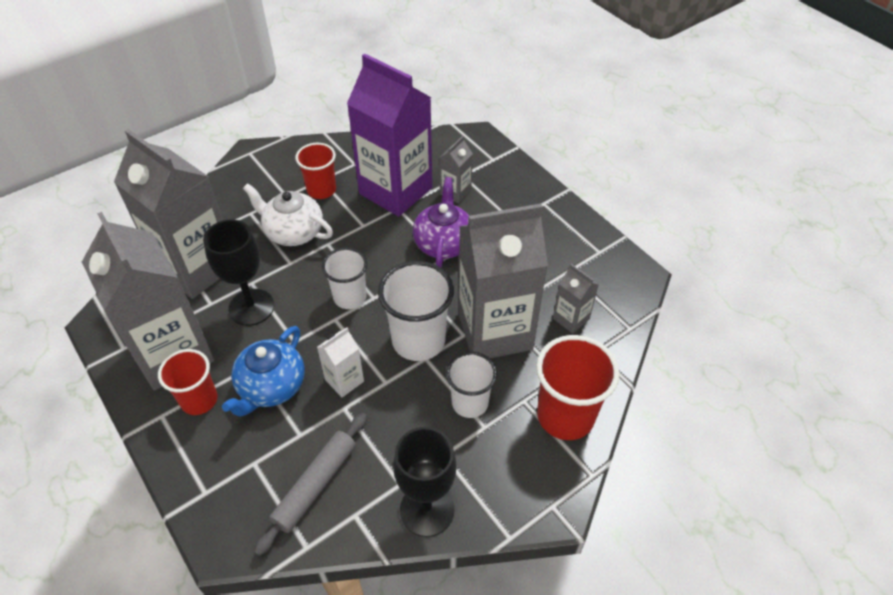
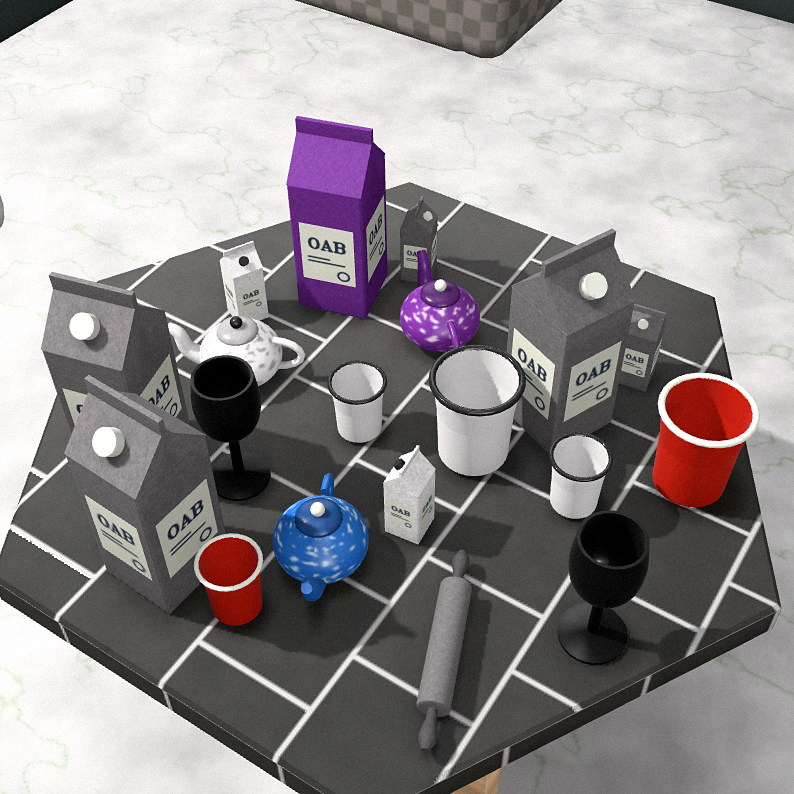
camera: 20 degrees left, 5 degrees down
red cup [295,143,336,199] -> white carton [219,241,269,321]

